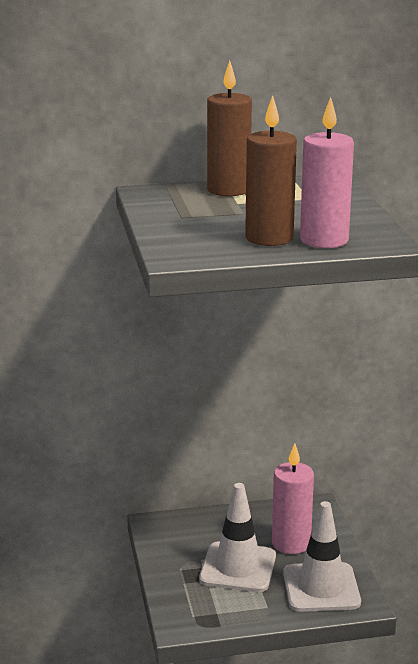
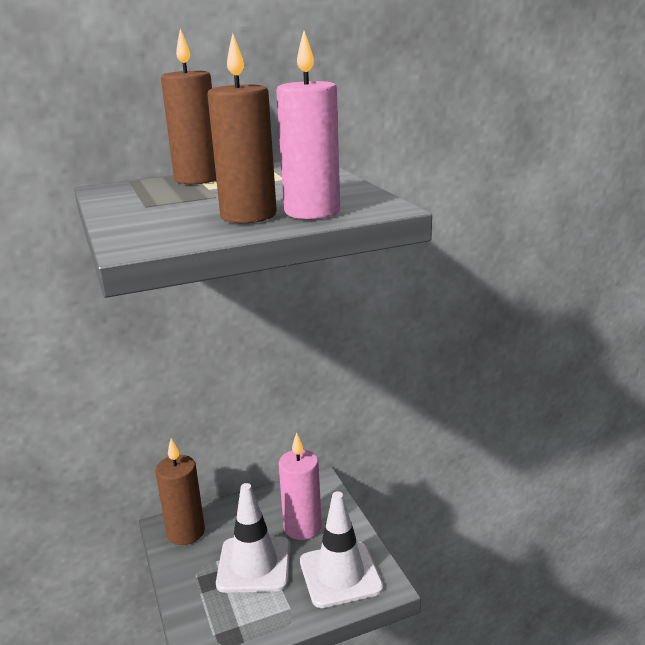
camera: 10 degrees left, 0 degrees up
none -> brown candle [155,439,205,545]

